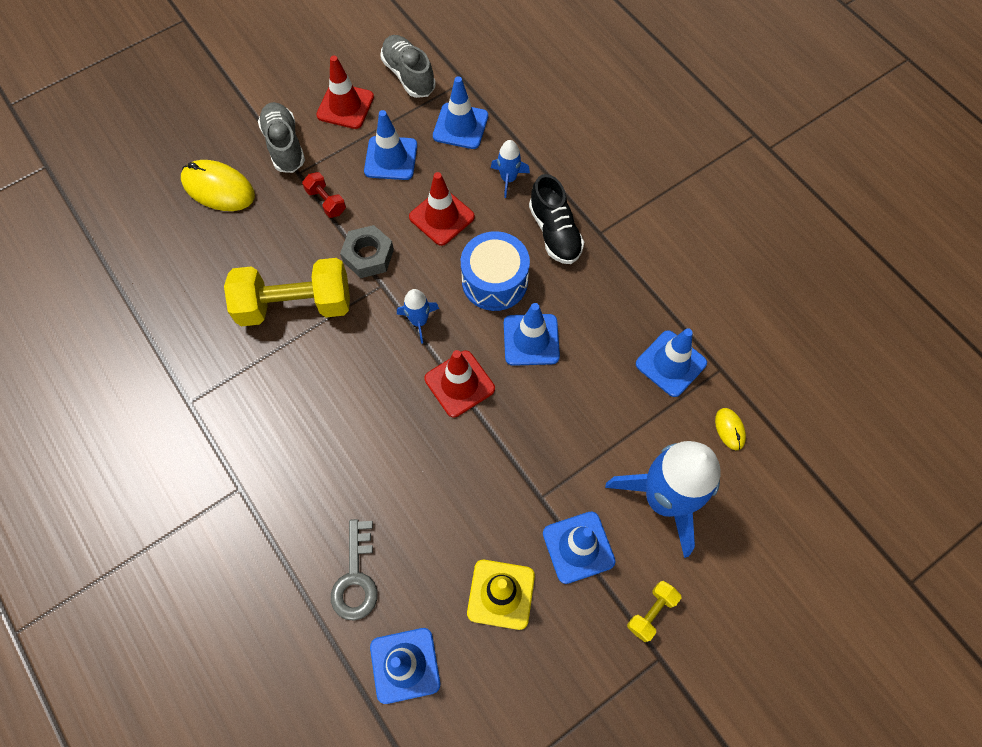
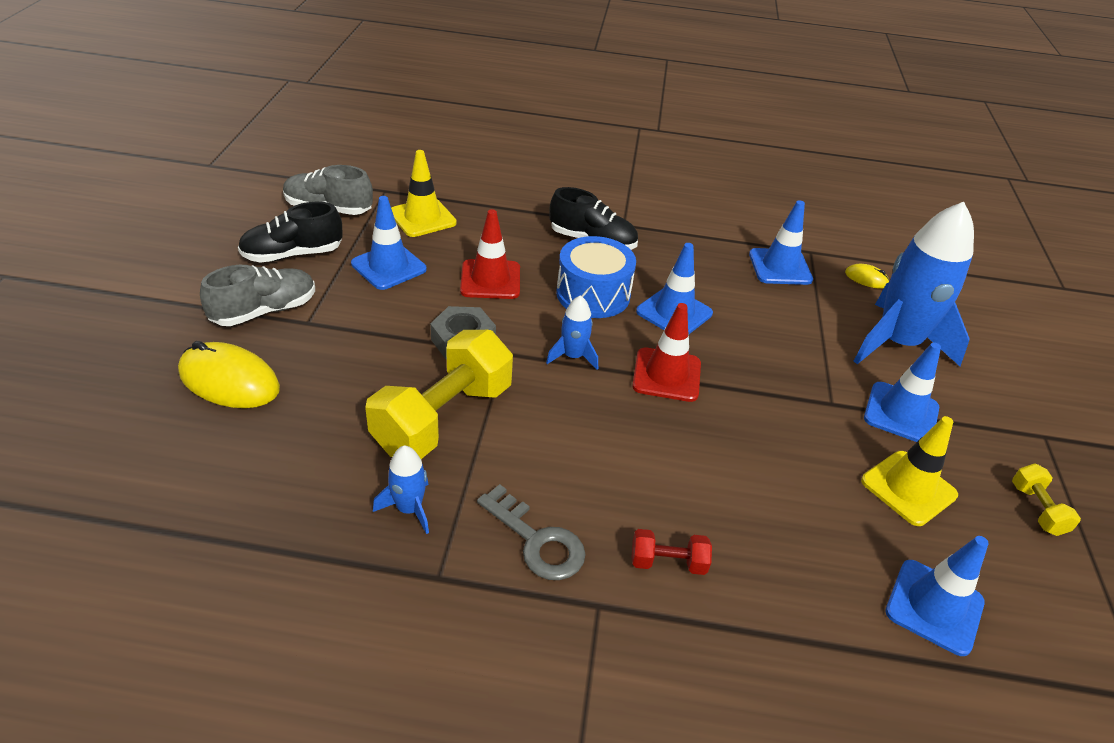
camera: 50 degrees left, 25 degrees down
yellow mouse [181,160,255,211] -> yellow mouse turned 45 degrees clockwise [178,341,280,408]
grey shoe [258,102,305,173] -> grey shoe turned 120 degrees clockwise [200,265,315,326]
red dumbbell [302,172,346,218] -> red dumbbell moved to [632,529,712,575]
red traffic cone [316,56,374,129] -> black shoe [238,202,343,263]
grey key [331,519,378,621] -> grey key moved to [477,484,586,580]
blue traffic cone [433,76,488,149] -> yellow traffic cone [391,150,457,237]
blue rocket [491,140,530,198] -> blue rocket moved to [373,446,429,534]
yellow dumbbell [627,581,681,642] -> yellow dumbbell moved to [1012,463,1081,536]

